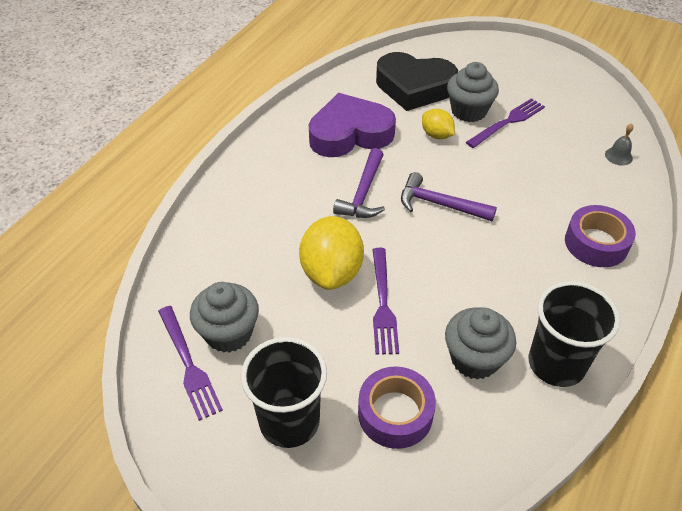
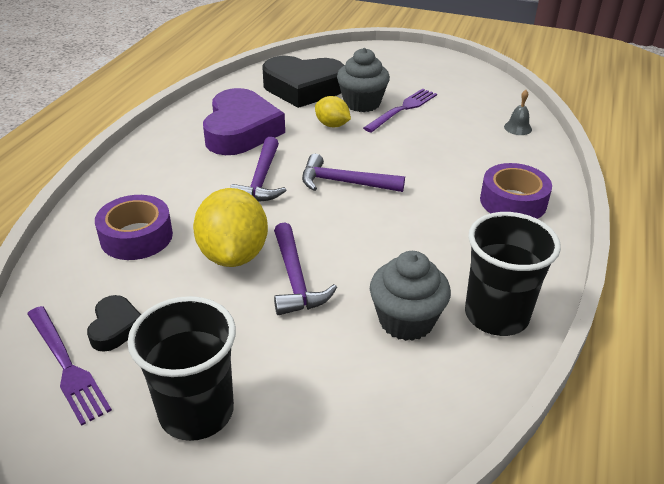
camera: 10 degrees left, 10 degrees down
grey cupcake [190,282,259,353] -> black heart [87,295,141,352]
purple heart [309,93,396,157] -> purple heart turned 120 degrees clockwise [203,88,285,155]
purple tape [358,366,436,449] -> purple tape moved to [95,195,173,260]
purple fork [372,248,399,355] -> purple hammer [274,222,337,315]

